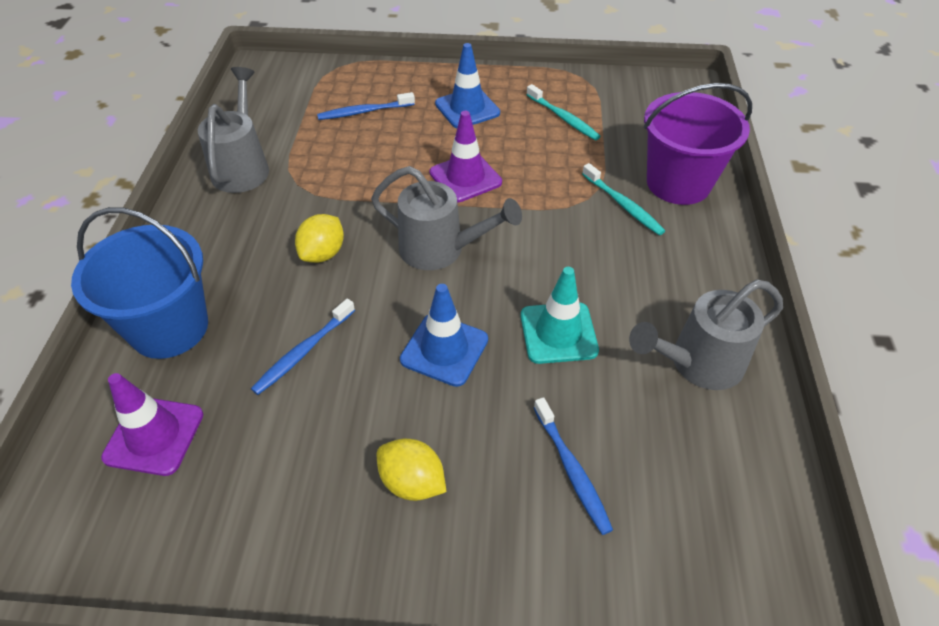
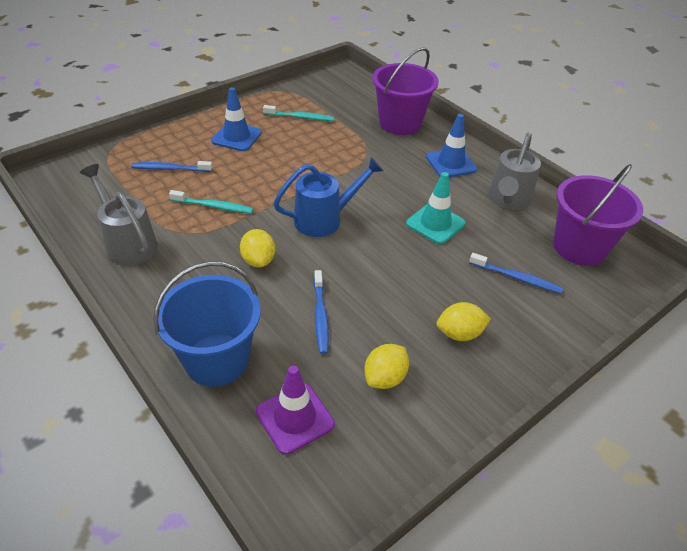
camera: 45 degrees left, 5 degrees down
blue toothbrush [317,92,415,120] -> blue toothbrush turned 60 degrees clockwise [131,161,212,172]
grey watering can [371,166,522,270] -> blue watering can [273,157,384,237]
blue traffic cone [400,284,488,387] -> blue traffic cone moved to [426,114,477,177]
purple traffic cone [430,111,502,202] -> none
turquoise toothbrush [582,163,665,235] -> turquoise toothbrush moved to [169,190,253,214]
none -> yellow lemon [364,344,409,389]
none -> purple bucket [553,164,643,266]

